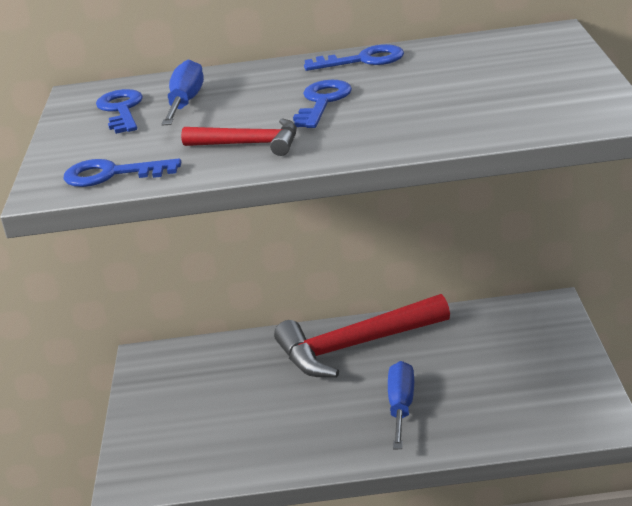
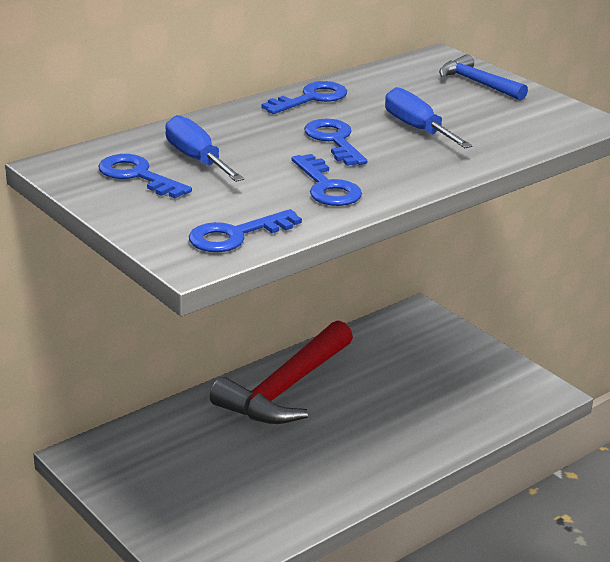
camera: 40 degrees left, 0 degrees up
red hammer [181,118,297,156] -> blue key [292,154,362,206]
blue screwdriver [388,361,414,449] -> blue screwdriver moved to [385,87,473,148]
none -> blue hammer [439,54,528,101]

